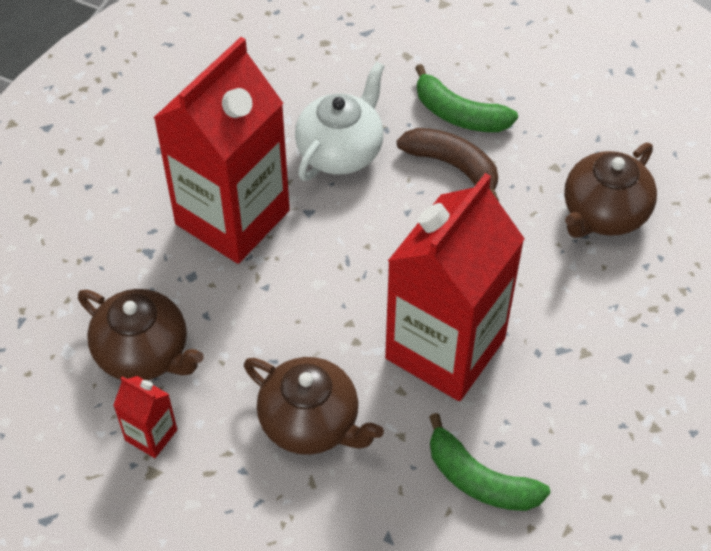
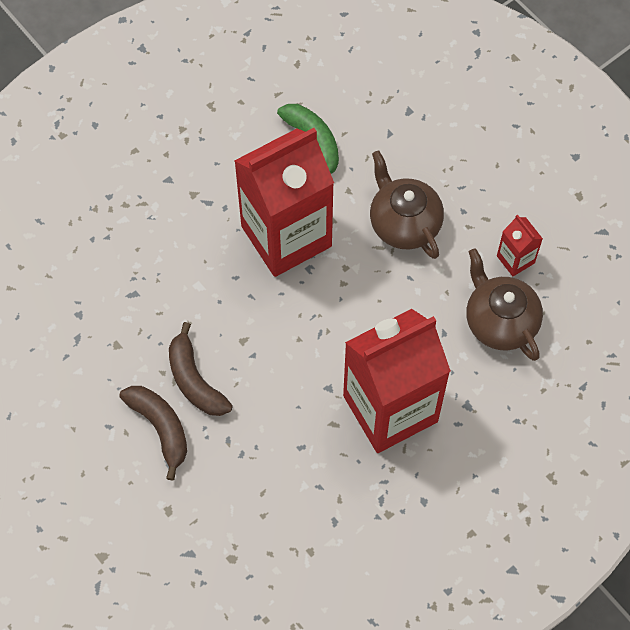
camera: 155 degrees left, 10 degrees up
white teapot [295,62,385,181] -> none
green banana [415,64,518,132] -> brown banana [120,386,187,481]
brown teapot [564,143,657,238] -> none

